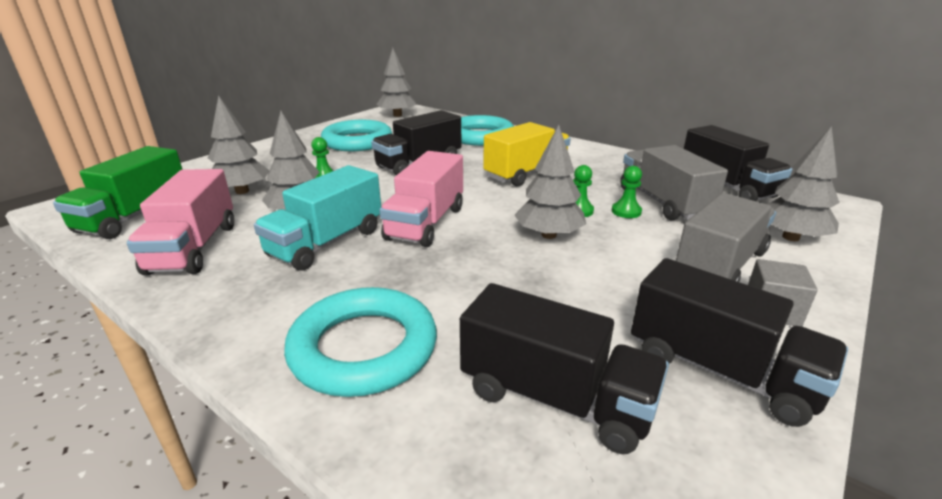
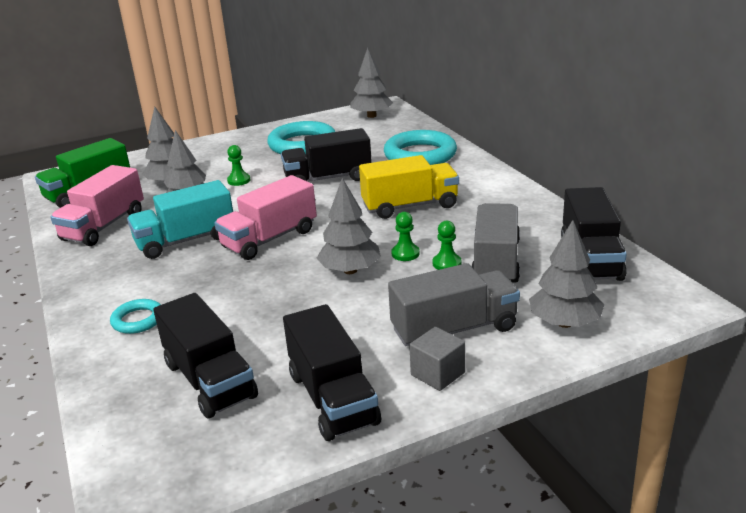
camera: 30 degrees right, 0 degrees up
turquoise ring [284,287,437,397] -> turquoise ring [110,299,161,334], size x0.51

